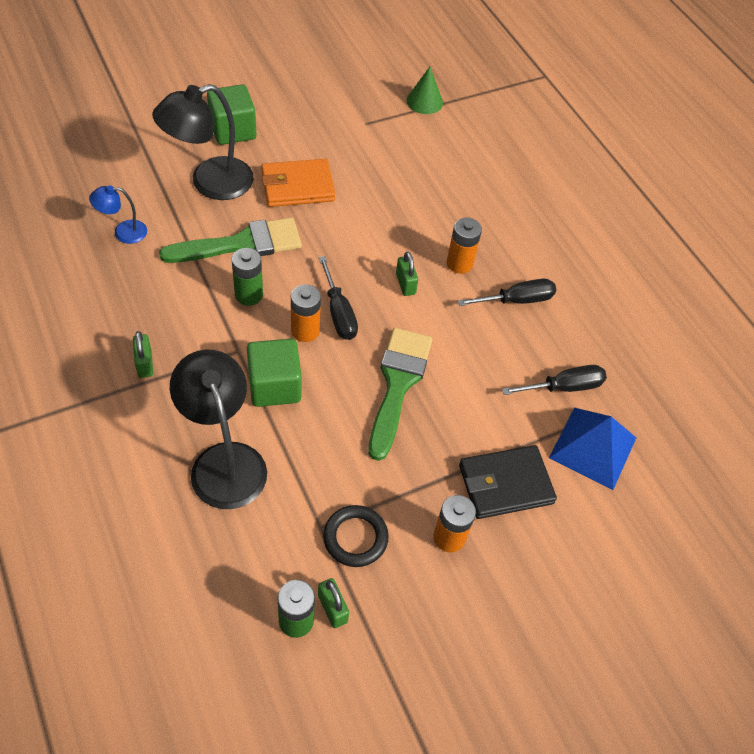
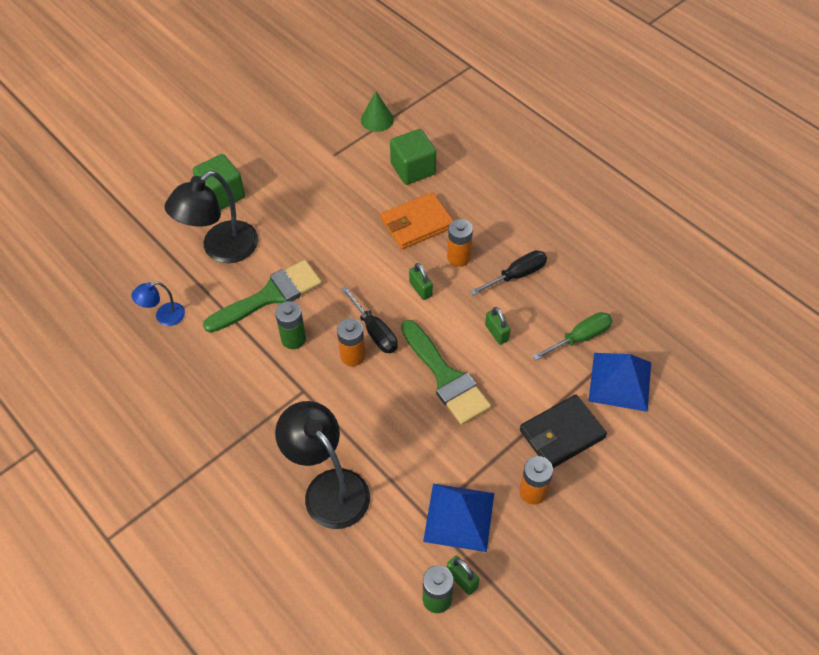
camera: 10 degrees left, 0 degrees up
green padlock [133,331,153,378] -> green padlock moved to [485,307,511,345]
green cube [247,339,302,407] -> green cube moved to [390,129,436,185]
orange wallet [261,159,335,207] -> orange wallet moved to [381,192,454,249]
black ring [323,505,389,567] -> blue pyramid [423,484,494,552]
green brush [369,328,432,461] -> green brush turned 150 degrees clockwise [401,320,491,425]
black screwdriver [502,365,607,395] -> green screwdriver [532,312,612,360]

